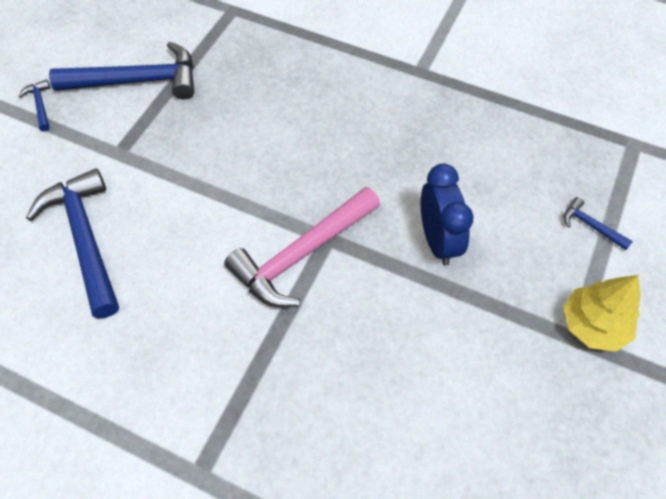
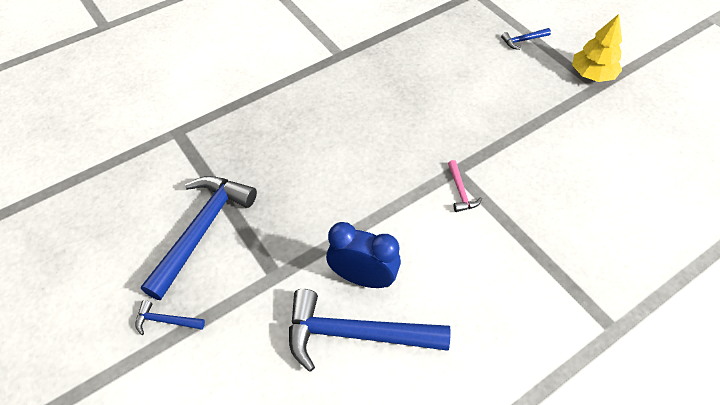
camera: 60 degrees left, 5 degrees down
pink hammer [224,187,380,308] -> pink hammer [448,160,482,212], size x0.44
blue clock [421,164,473,266] -> blue clock moved to [326,222,401,288]

